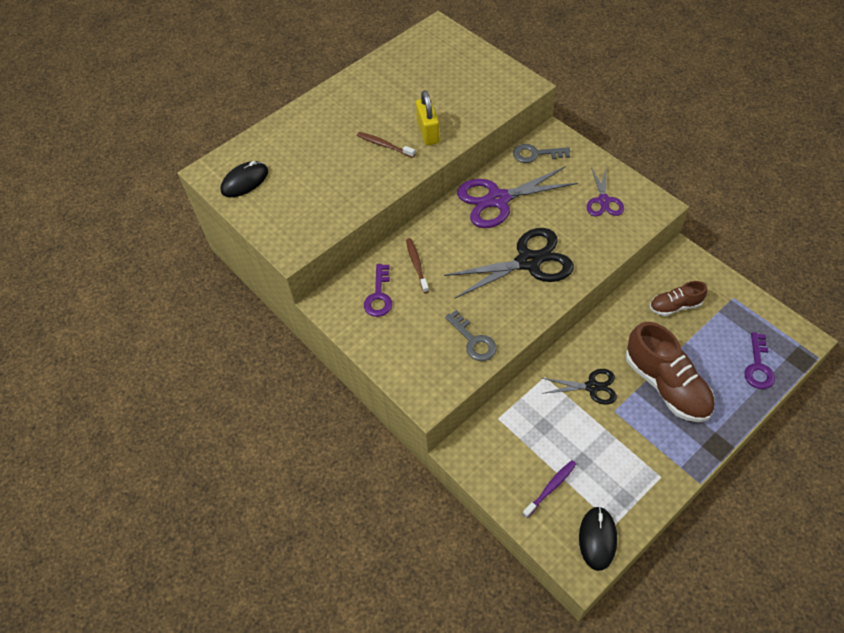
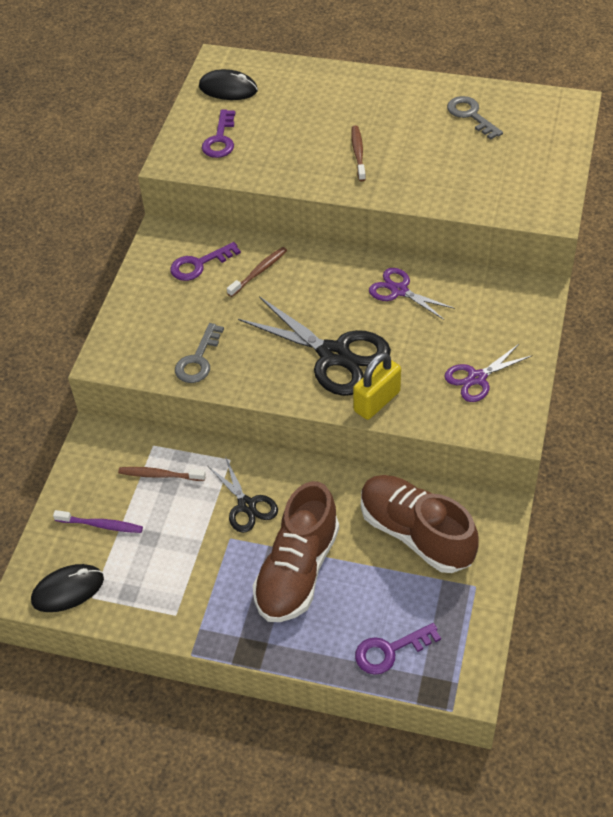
camera: 55 degrees right, 5 degrees down
yellow padlock [416,90,440,145] -> yellow padlock moved to [353,352,401,420]
purple scissors [457,166,578,228] -> purple scissors [369,268,455,320], size x0.57
grey key [513,144,570,163] -> grey key moved to [447,96,503,140]
brown shoe [650,281,708,316] -> brown shoe [361,475,479,573], size x1.82
none -> brown toothbrush [118,467,206,481]
none -> purple key [202,109,235,158]

